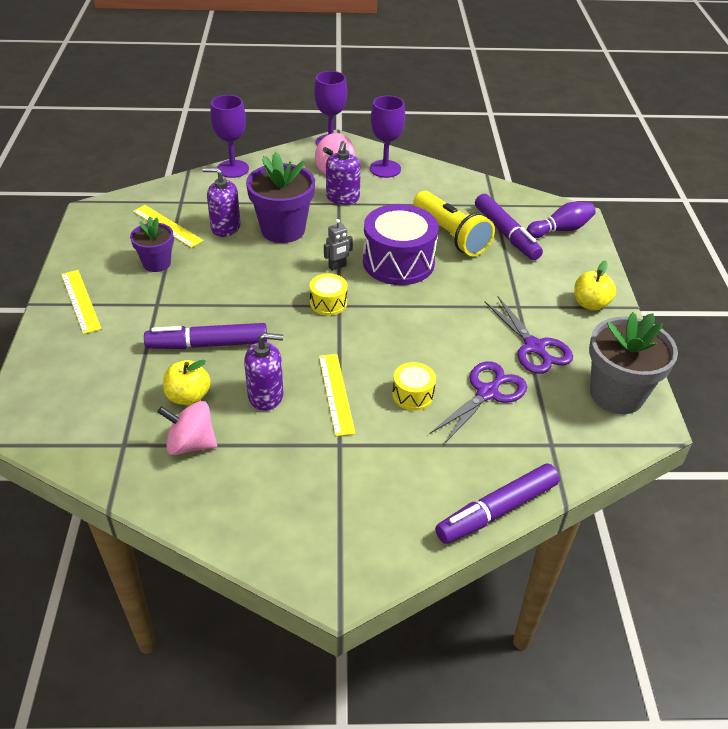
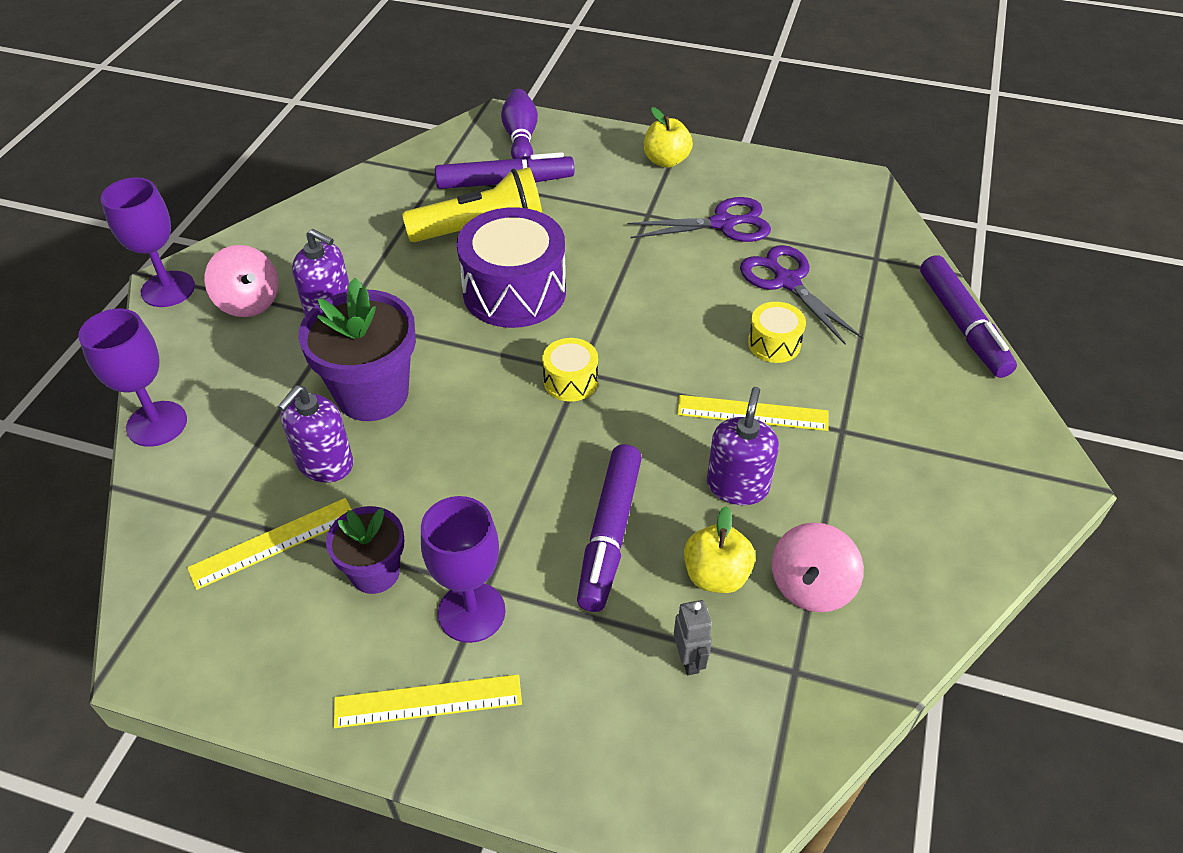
camera: 70 degrees left, 5 degrees up
grey robot [324,219,353,271] -> grey robot moved to [674,600,712,675]
purple goblet [370,96,405,178] -> purple goblet moved to [421,496,506,643]
grey flower pot [589,312,678,414] -> none

